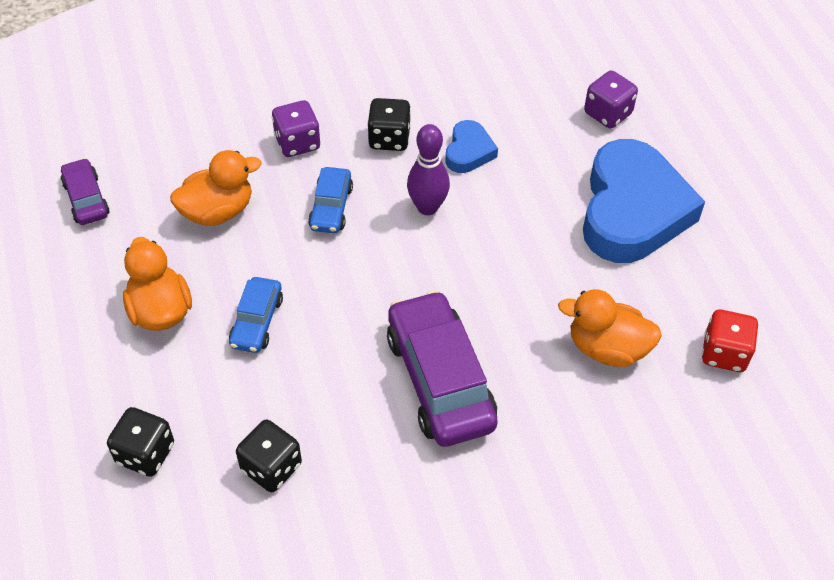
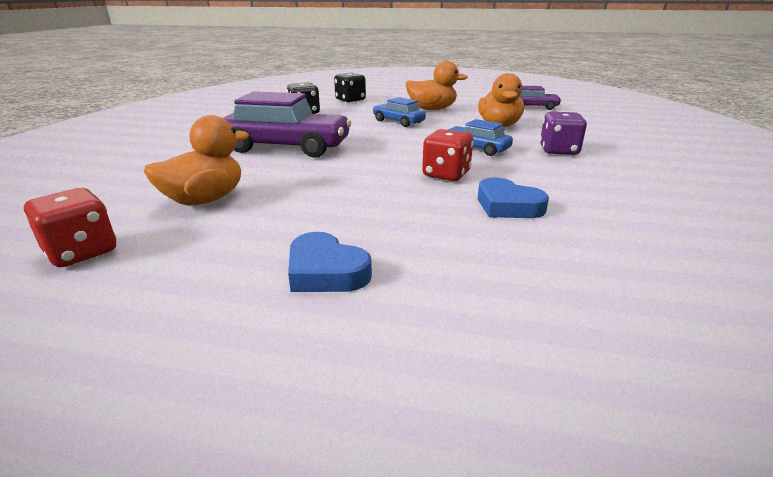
camera: 120 degrees right, 25 degrees down
black dice [367,98,411,151] -> none
purple bowling pin [407,124,450,215] -> red dice [422,129,474,181]
blue heart [583,139,705,263] -> blue heart [288,232,372,292], size x0.46
purple dice [584,70,638,128] -> none

